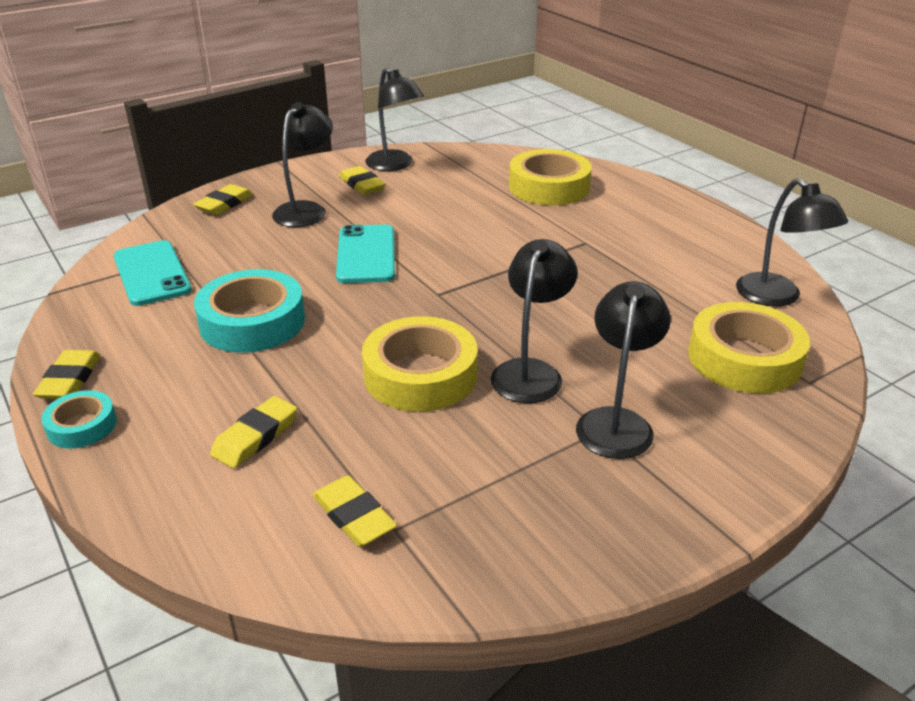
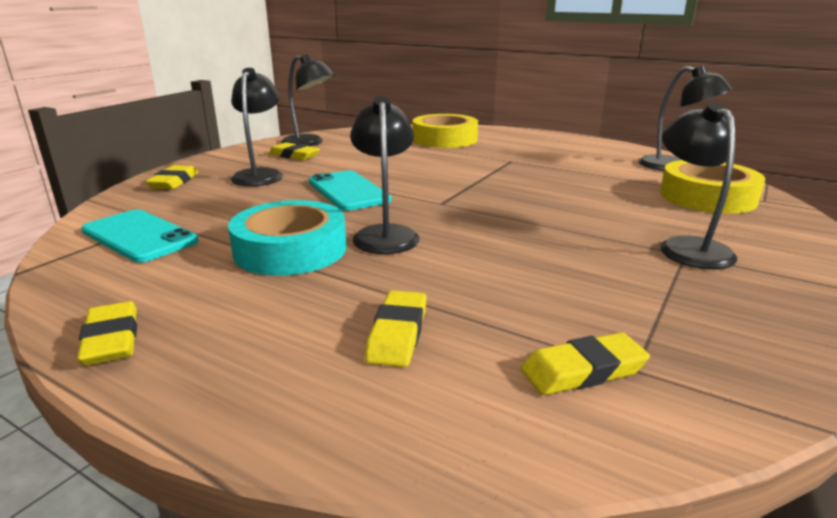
camera: 25 degrees left, 10 degrees down
turquoise tape [41,390,117,449] -> none
yellow eraser [312,475,397,547] -> yellow eraser turned 45 degrees counterclockwise [521,332,650,395]
yellow tape [362,316,478,412] -> none
black lamp [491,239,577,403] -> black lamp moved to [350,96,419,254]

